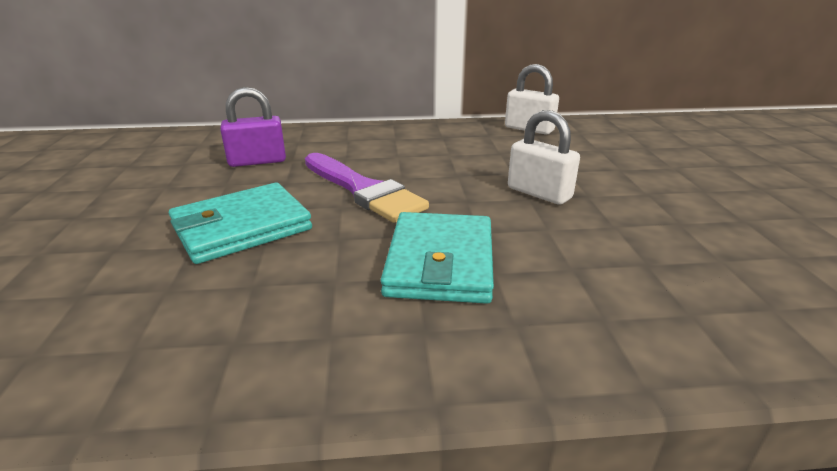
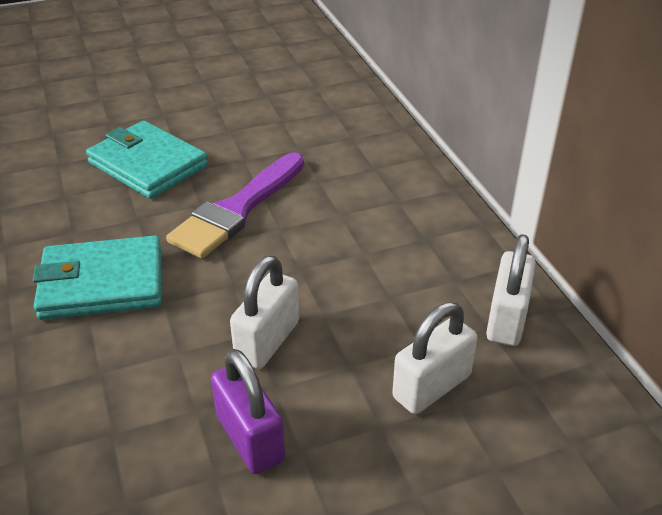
camera: 75 degrees right, 10 degrees up
purple padlock [220,87,286,167] -> purple padlock moved to [211,349,285,474]
none -> white padlock [392,302,477,414]

